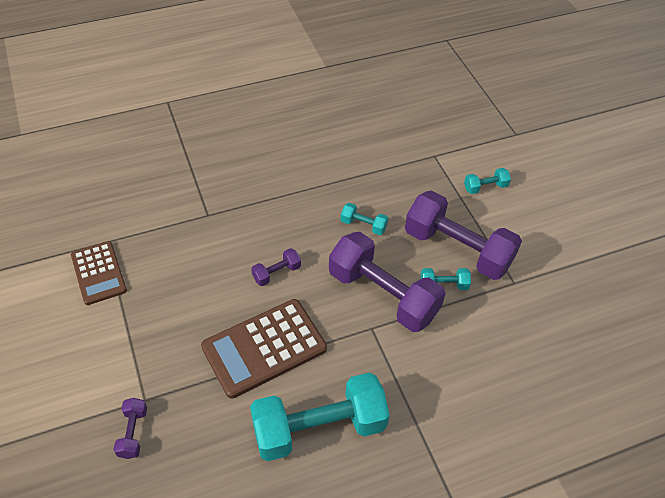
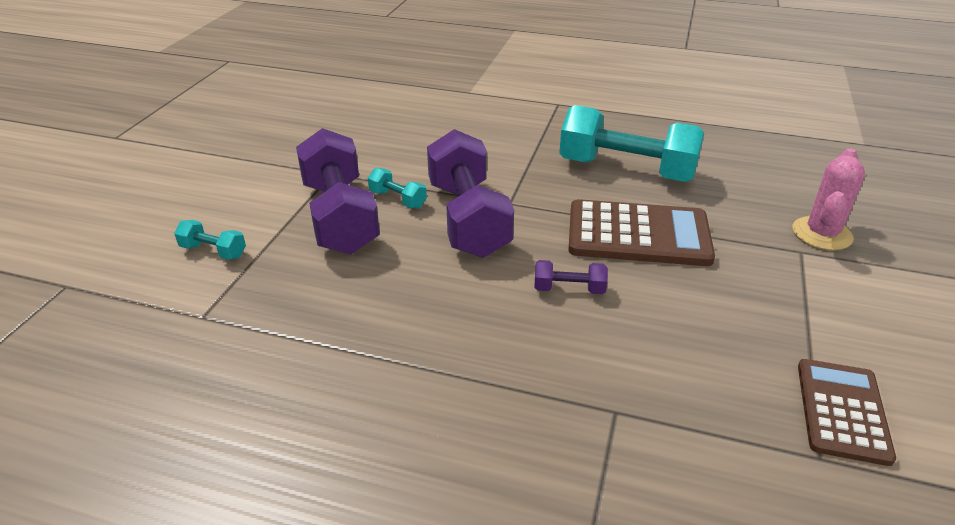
camera: 140 degrees left, 15 degrees down
purple dumbbell [113,398,147,459] -> pink cactus [792,148,865,250]
turquoise dumbbell [341,203,388,235] -> none

